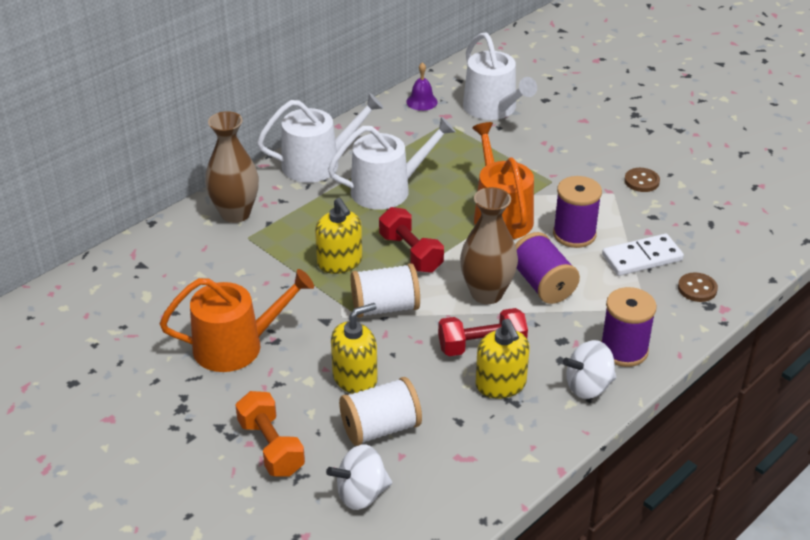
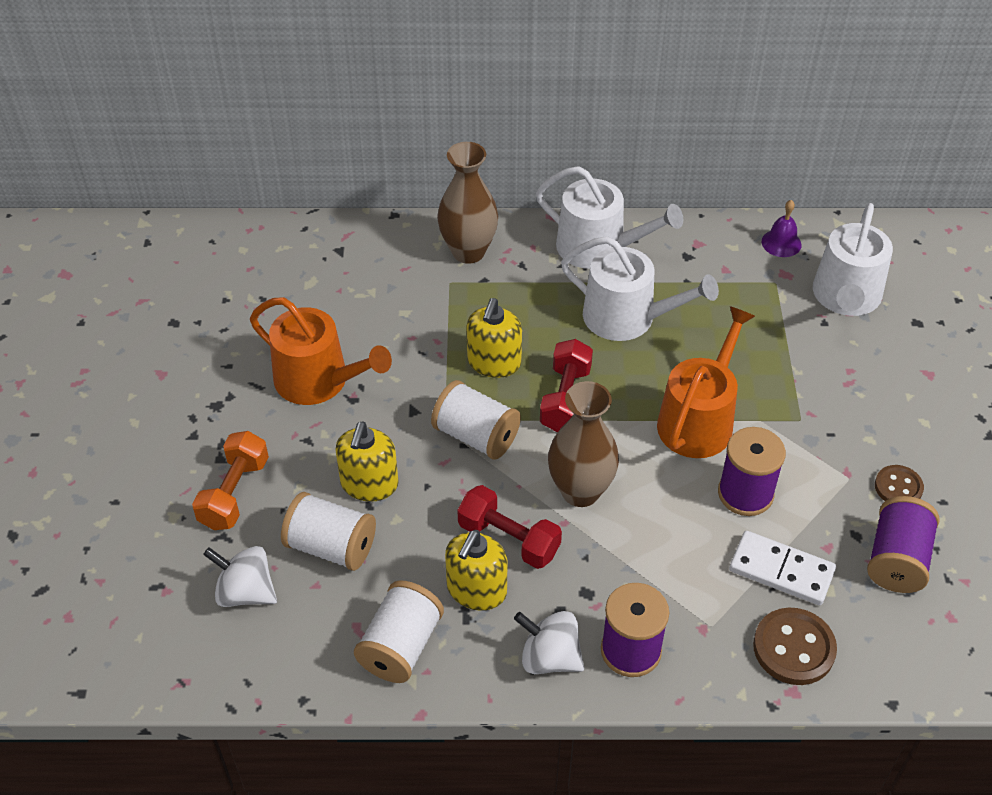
camera: 45 degrees right, 10 degrees up
yellow soap dispenser [331,303,378,394] -> yellow soap dispenser turned 90 degrees clockwise [335,422,398,502]
purple spool [515,232,580,304] -> purple spool moved to [867,496,939,593]
brown button [678,273,718,302] -> brown button [753,608,837,685], size x1.58
none -> white spool [354,580,444,683]

